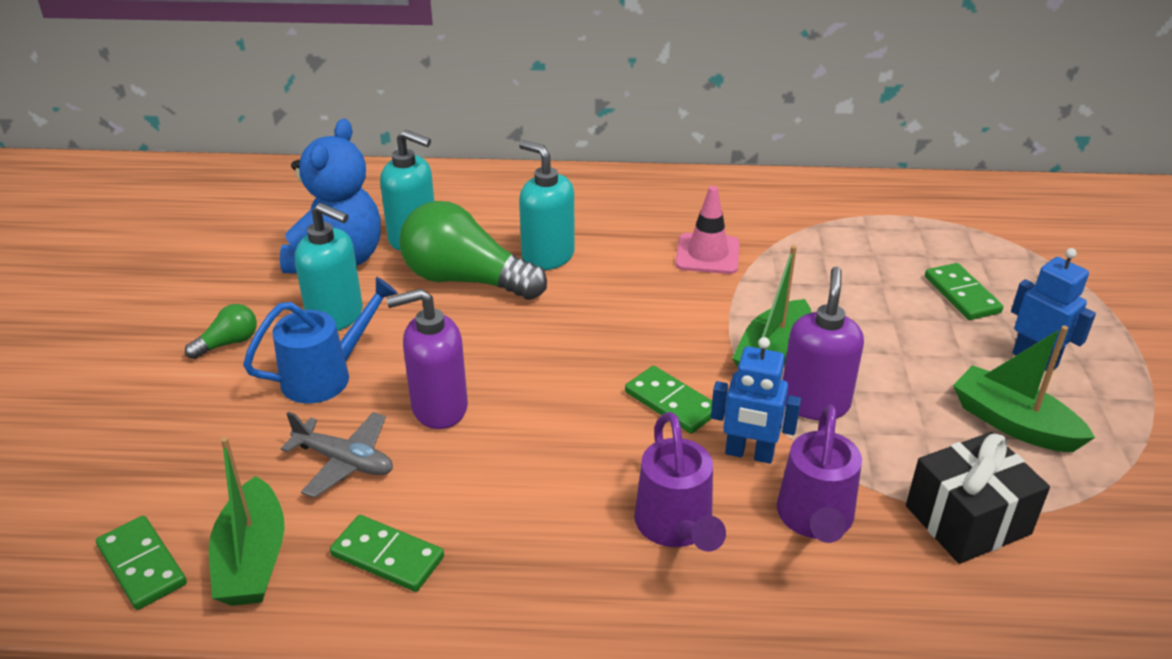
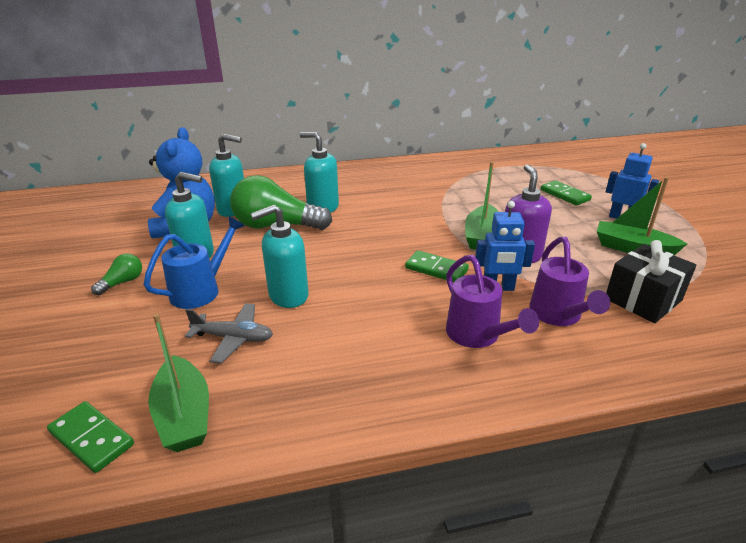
camera: 15 degrees left, 5 degrees down
green domino [330,515,444,592] -> none
purple soap dispenser [386,289,468,429] -> turquoise soap dispenser [250,205,309,308]
pink traffic cone [675,186,740,274] -> none

